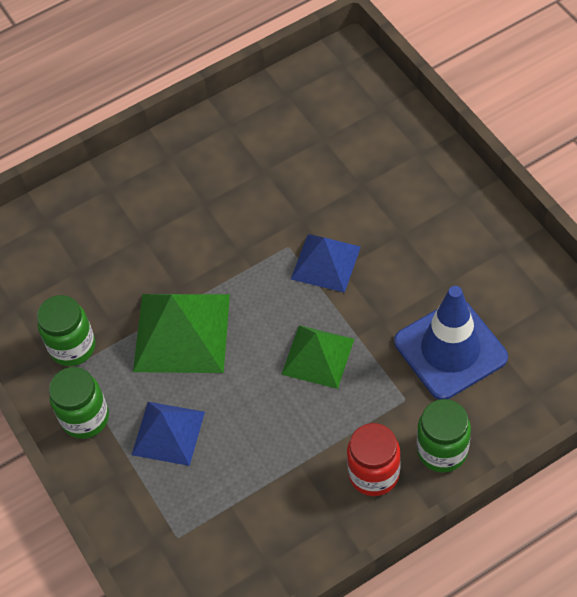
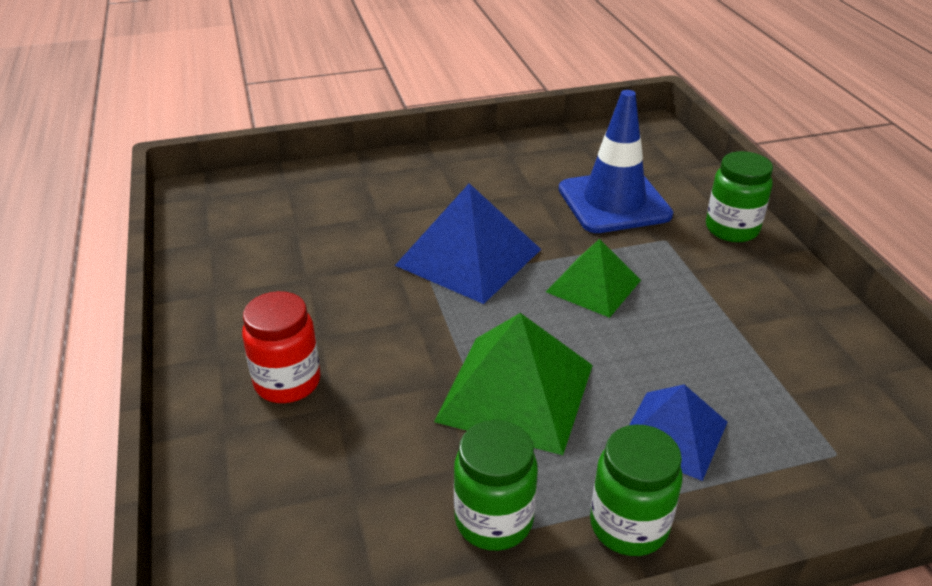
camera: 80 degrees left, 20 degrees down
blue pyramid [291,234,361,293] -> blue pyramid [395,183,541,304], size x1.56
red jar [347,423,401,496] -> red jar moved to [242,291,321,403]

